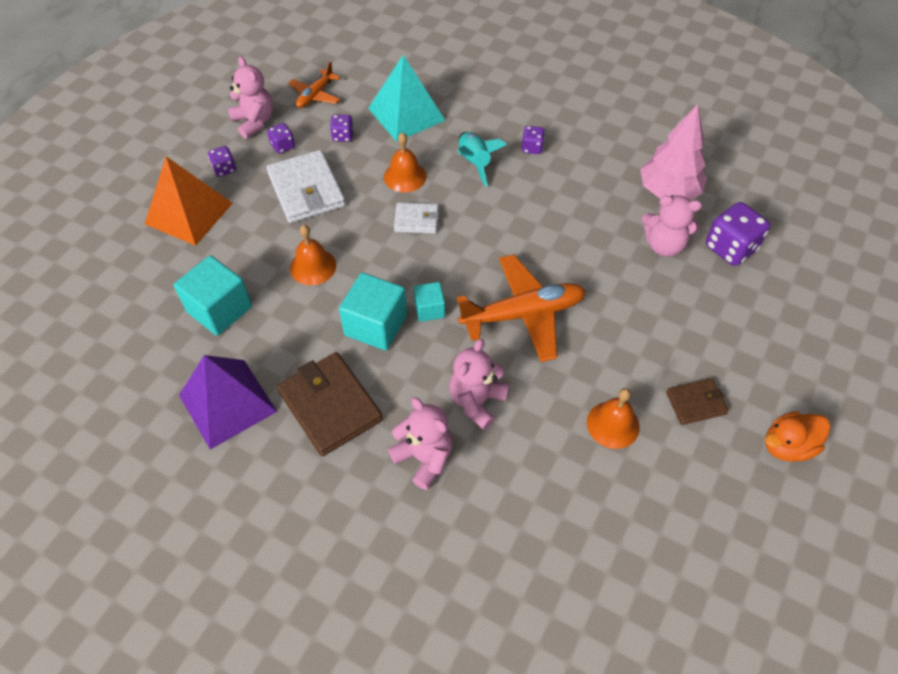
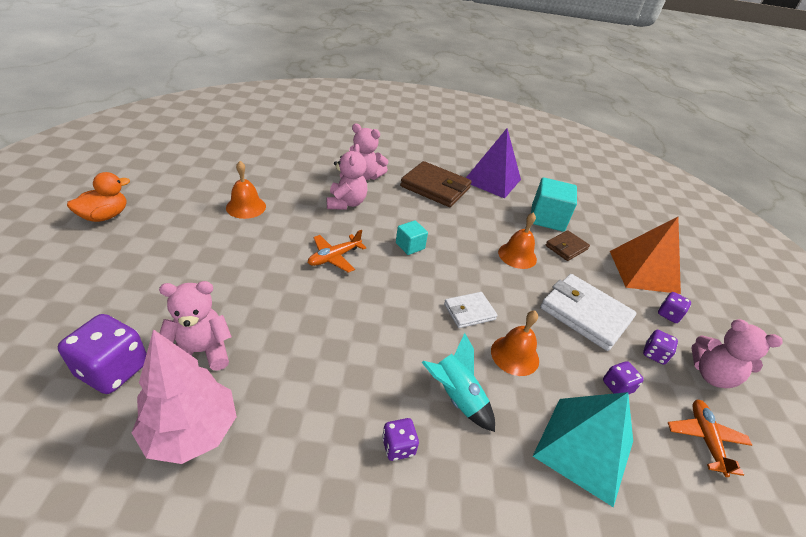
camera: 150 degrees right, 15 degrees down
turquoise cube [339,273,407,351] -> none
orange plane [457,254,586,362] -> orange plane [308,230,366,273], size x0.55
brown wallet [666,378,728,425] -> brown wallet moved to [545,230,590,261]

